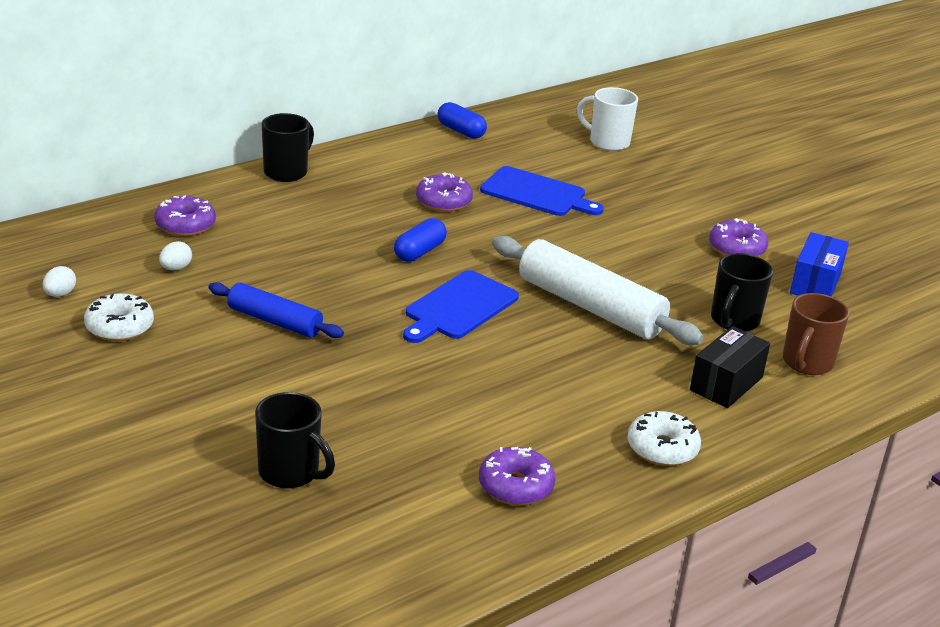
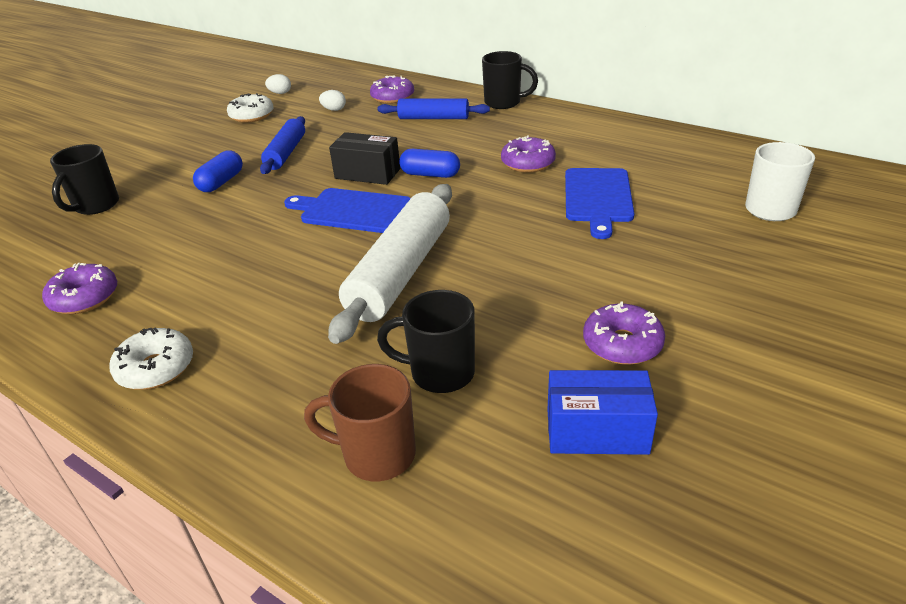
camera: 75 degrees right, 5 degrees up
blue capsule [438,102,487,139] -> blue capsule moved to [193,150,243,192]
black box [690,326,770,408] -> black box moved to [329,132,400,185]
none -> blue rolling pin [377,98,490,119]

